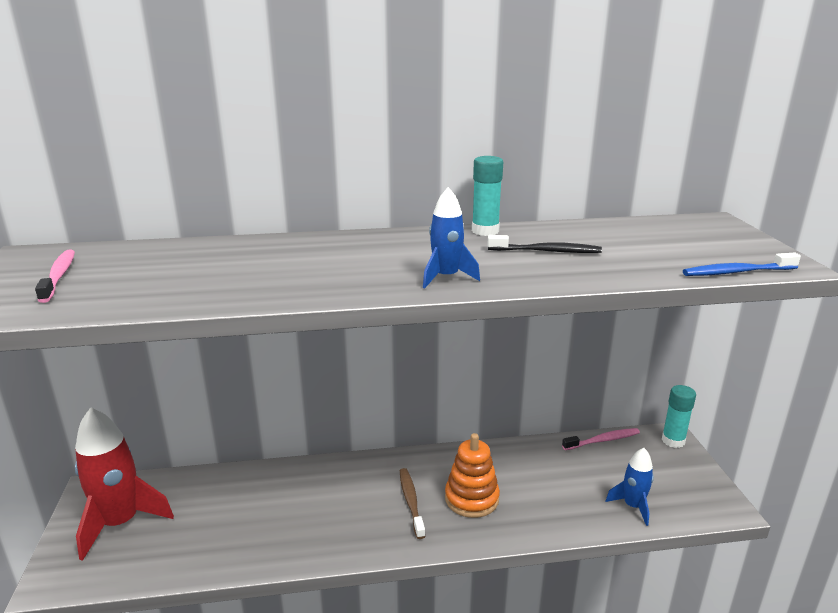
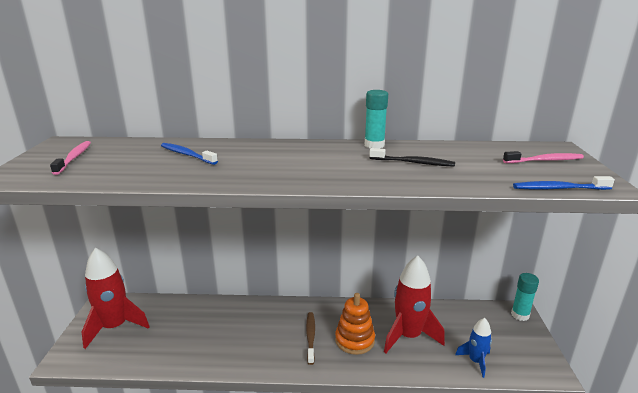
camera: 10 degrees right, 0 degrees up
blue rocket [423,187,480,289] -> none
pink toothbrush [562,428,640,450] -> pink toothbrush moved to [503,151,584,163]
none -> blue toothbrush [161,143,218,165]
none -> red rocket [384,255,445,353]

